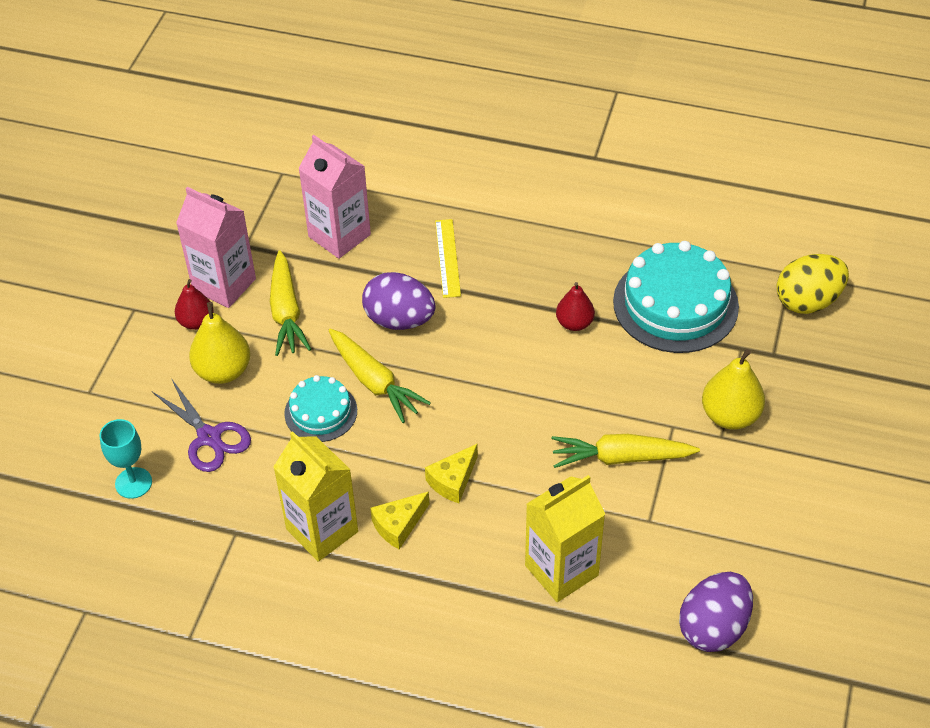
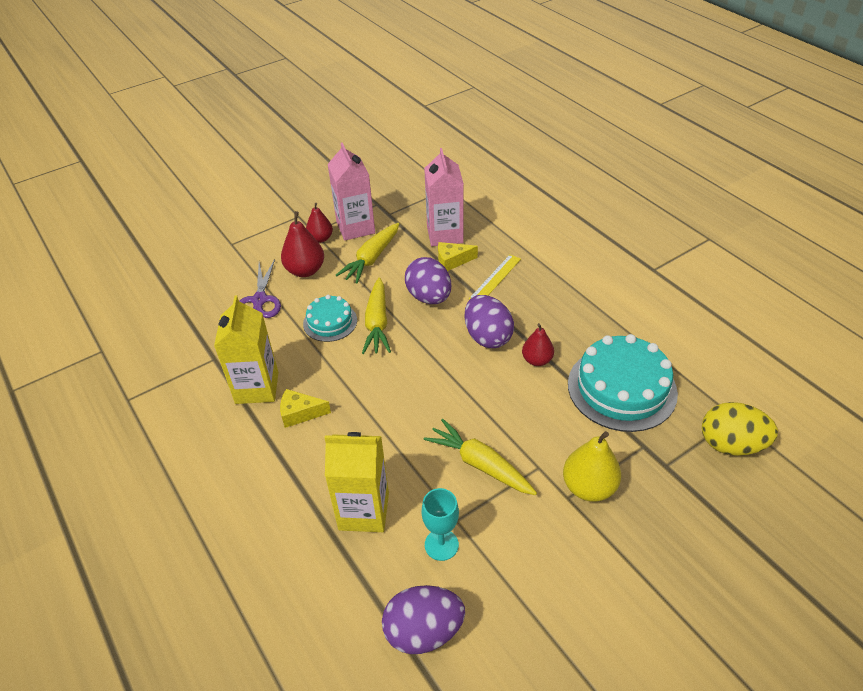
camera: 40 degrees right, 5 degrees down
turquoise goblet [99,419,152,499] -> turquoise goblet moved to [422,488,459,561]
yellow pear [189,302,251,384] -> red pear [281,211,324,277]
yellow cheese [425,444,478,503] -> yellow cheese moved to [438,242,478,271]
none -> purple egg [464,295,514,348]

